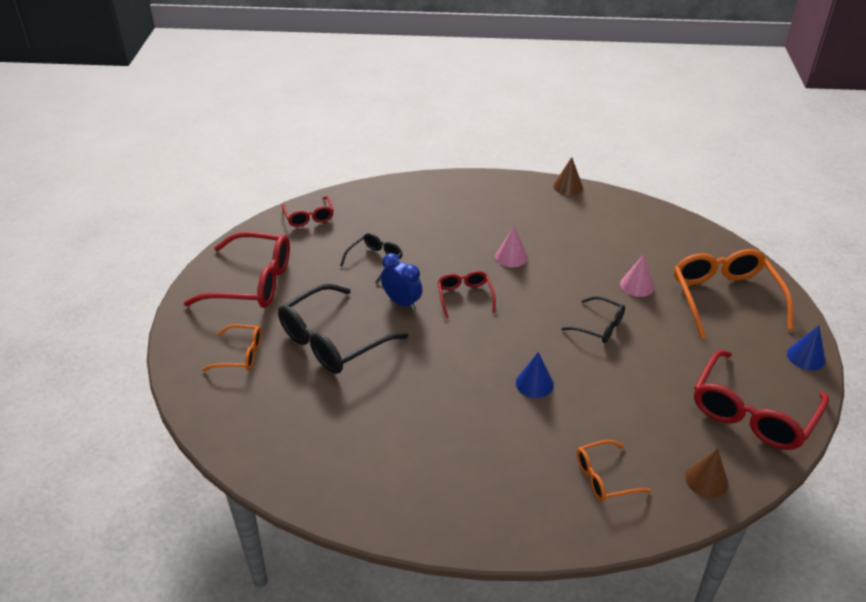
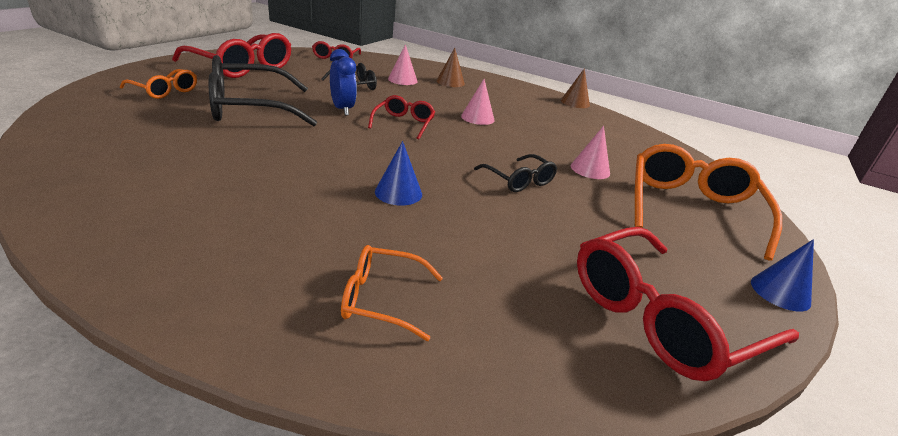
camera: 20 degrees right, 10 degrees down
brown cone [685,448,728,498] -> brown cone moved to [436,48,465,87]
none -> pink cone [388,44,418,85]

